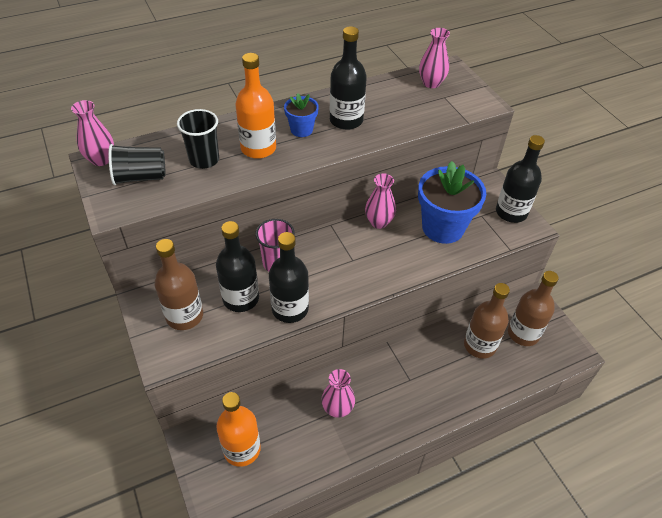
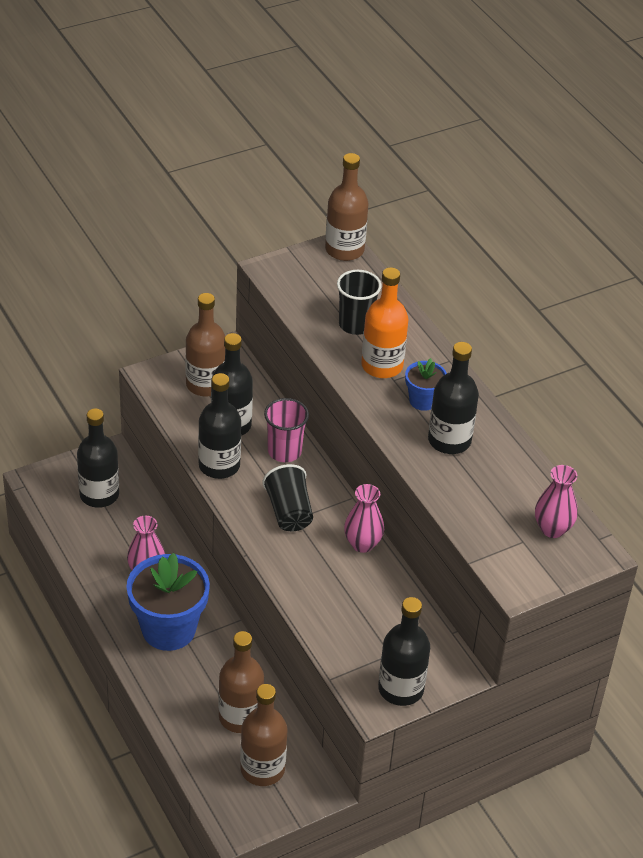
camera: 85 degrees right, 5 degrees down
pink vase [71,100,114,166] -> brown bottle [325,153,368,261]
black cup [108,144,165,185] -> black cup moved to [262,464,313,531]
orange bottle [216,392,261,467] -> black bottle [77,409,119,508]
blue flower pot [418,161,486,244] -> blue flower pot moved to [126,553,210,651]

